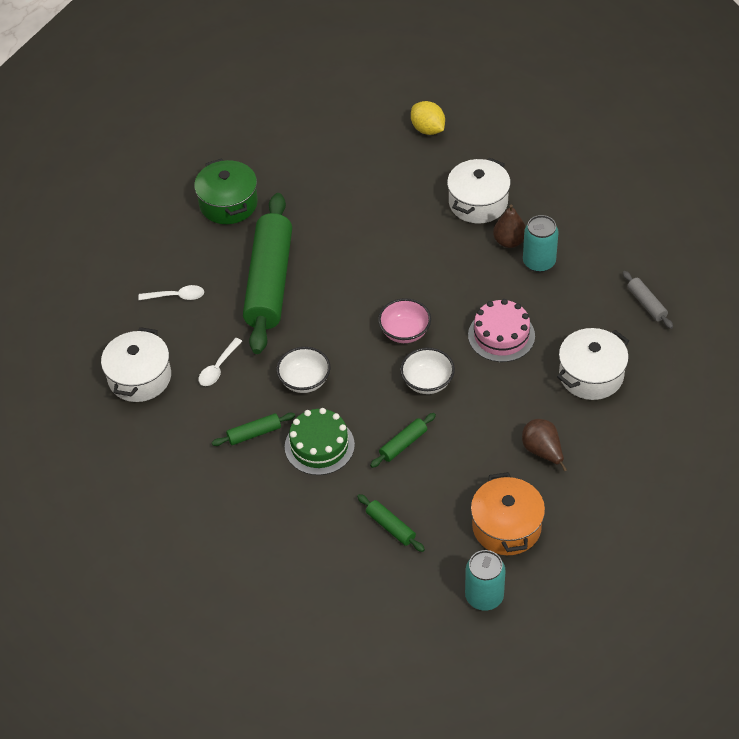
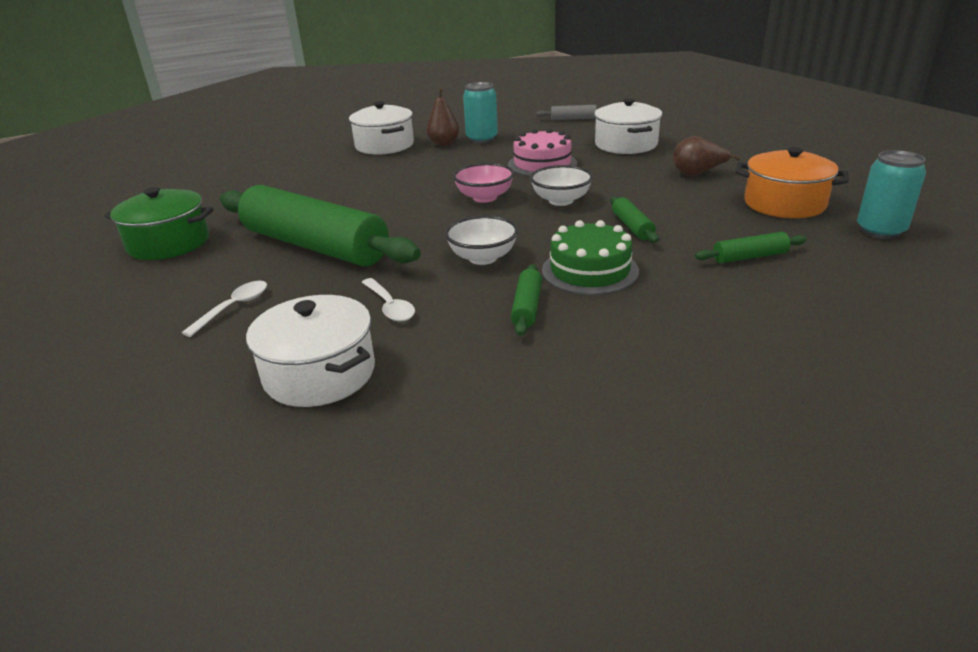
camera: 60 degrees left, 20 degrees down
yellow lemon [411,101,445,135] -> none

